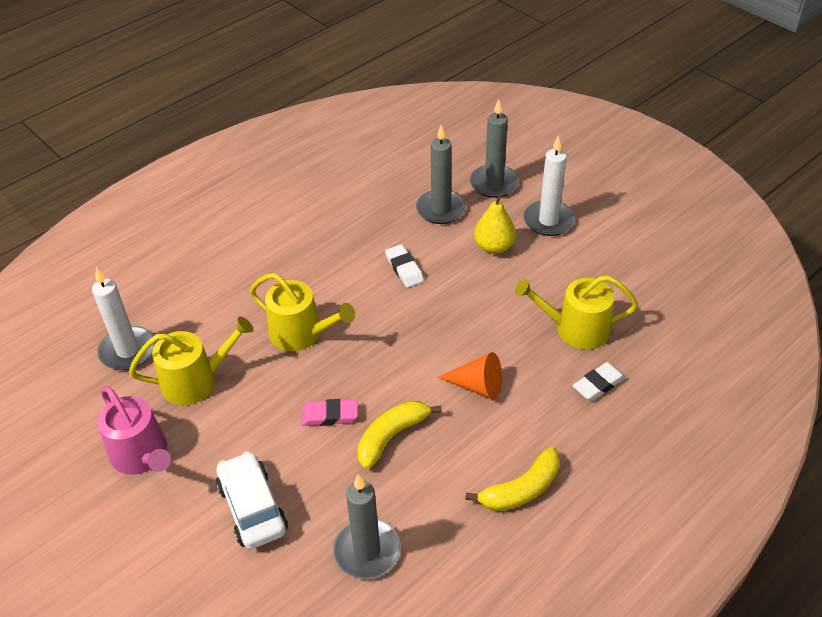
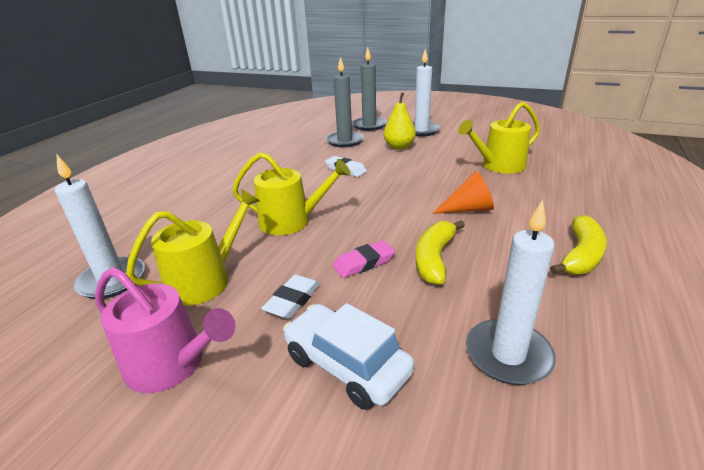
camera: 25 degrees left, 15 degrees down
grey candle [333,474,401,579] -> white candle [466,200,556,385]
white eraser [572,362,626,401] -> white eraser moved to [261,275,320,319]

